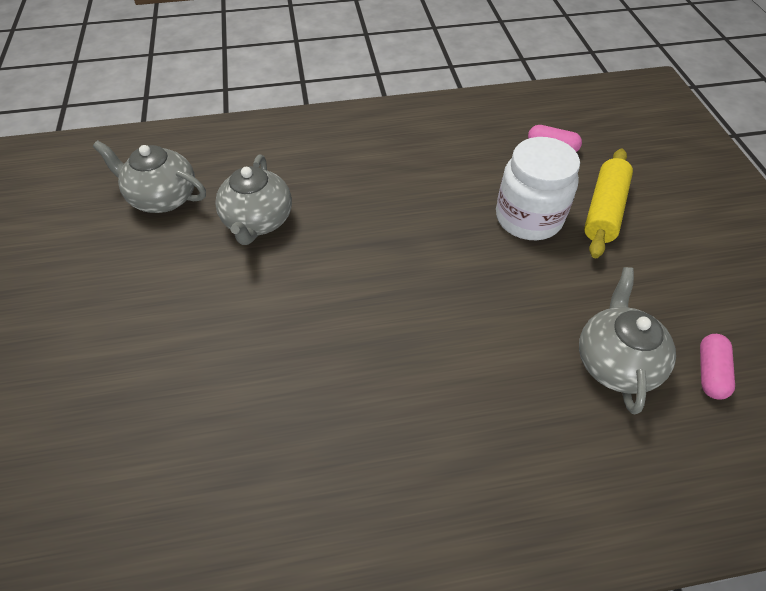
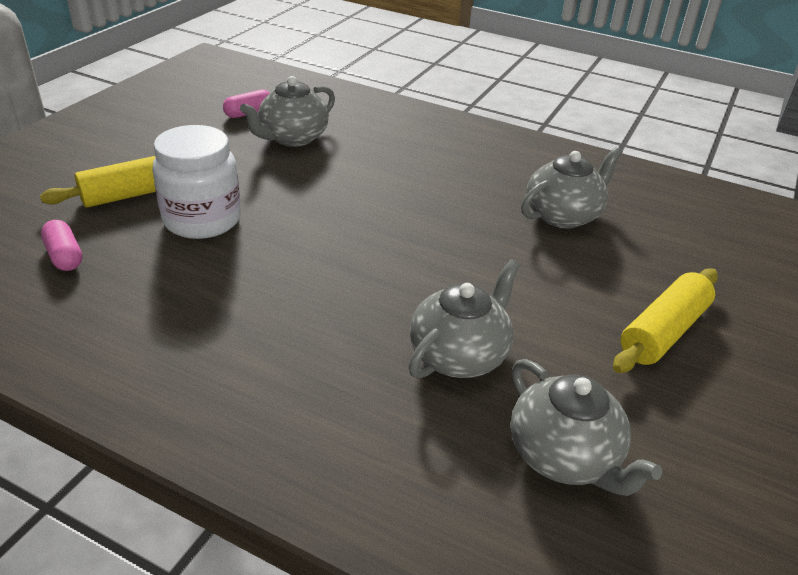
camera: 145 degrees left, 15 degrees down
none -> grey teapot [521,147,623,229]
none -> yellow rolling pin [613,268,718,373]

